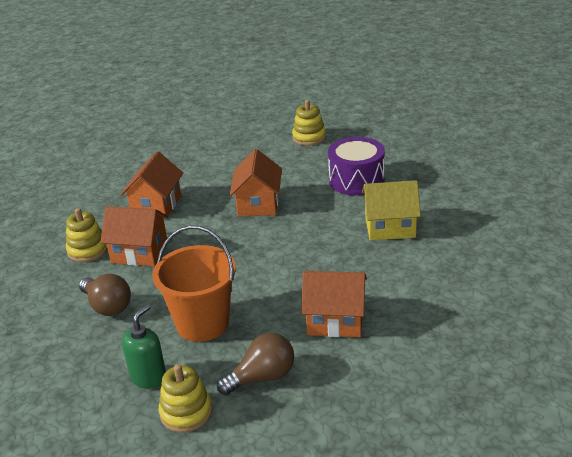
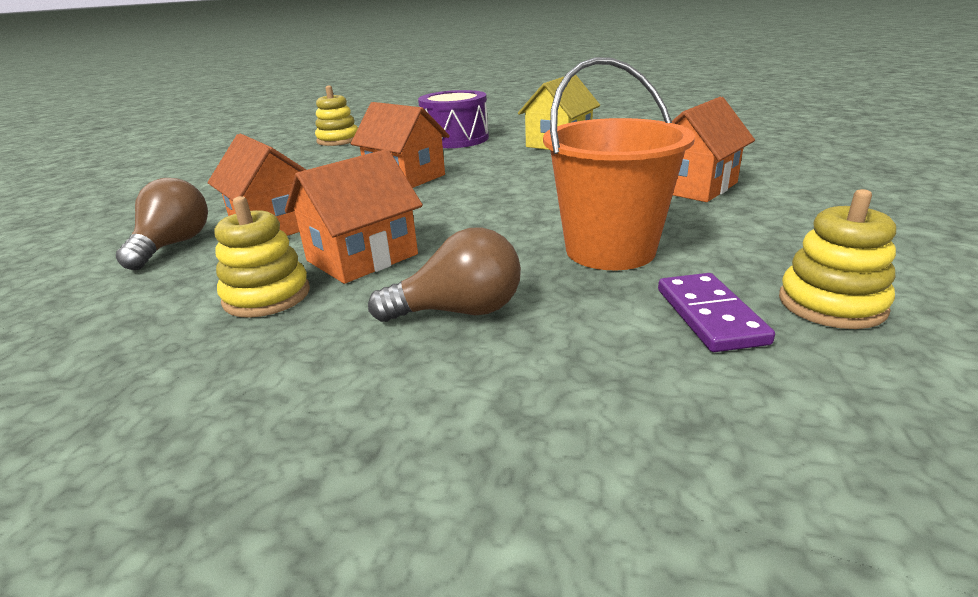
camera: 55 degrees left, 5 degrees down
green soap dispenser [122,304,166,389] -> purple domino [658,273,775,352]
brown light bulb [217,333,294,395] -> brown light bulb moved to [116,178,208,270]

